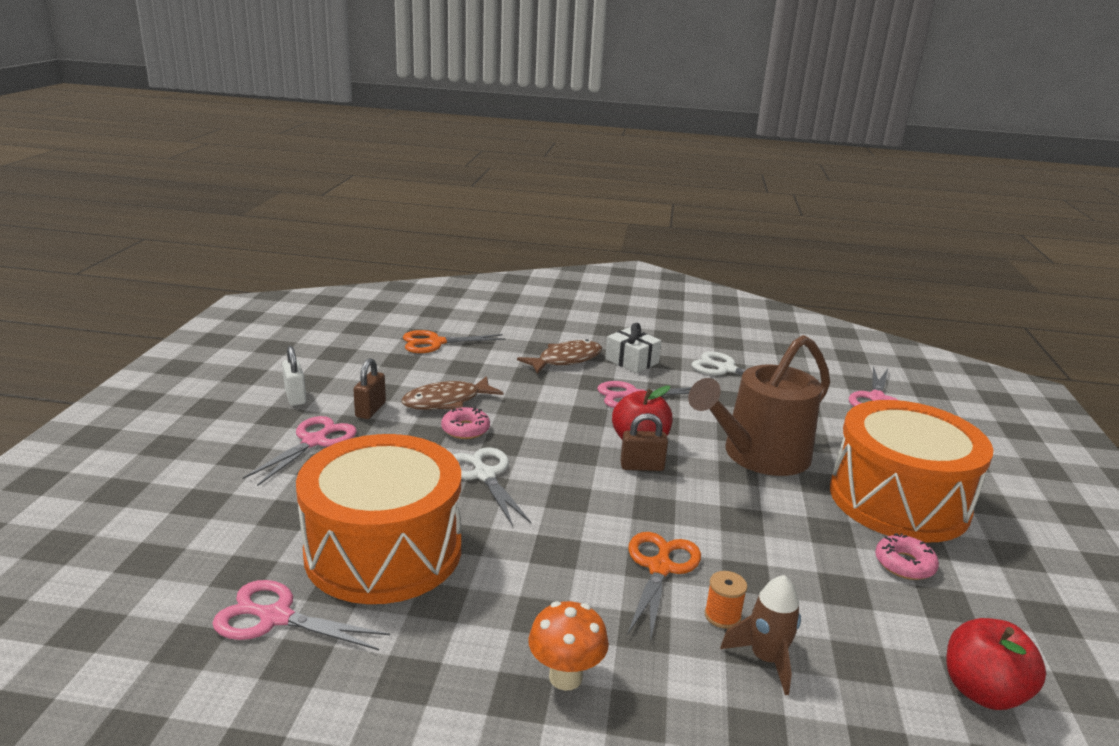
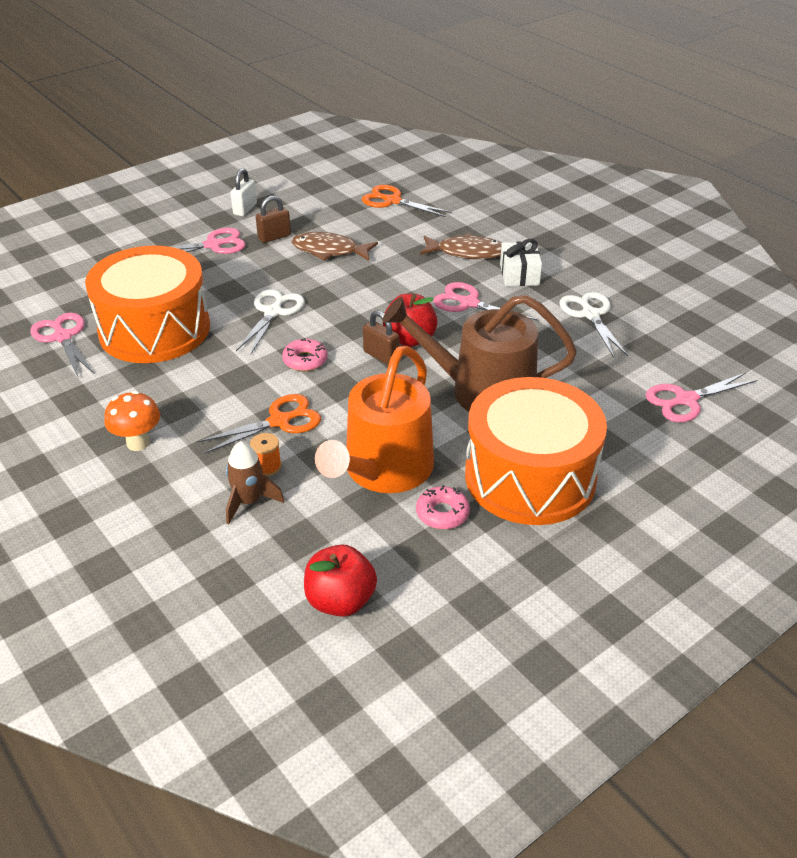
camera: 45 degrees right, 15 degrees up
pink donut [441,407,490,439] -> pink donut moved to [282,338,328,371]
none -> orange watering can [315,346,434,493]

